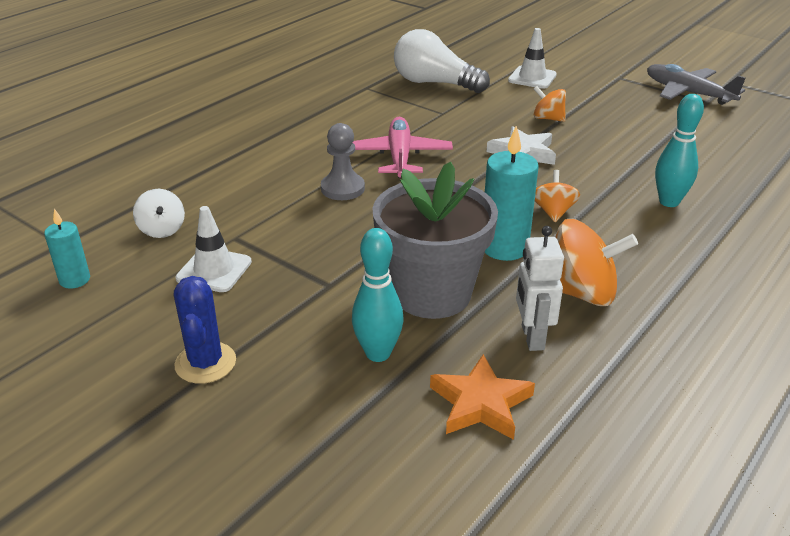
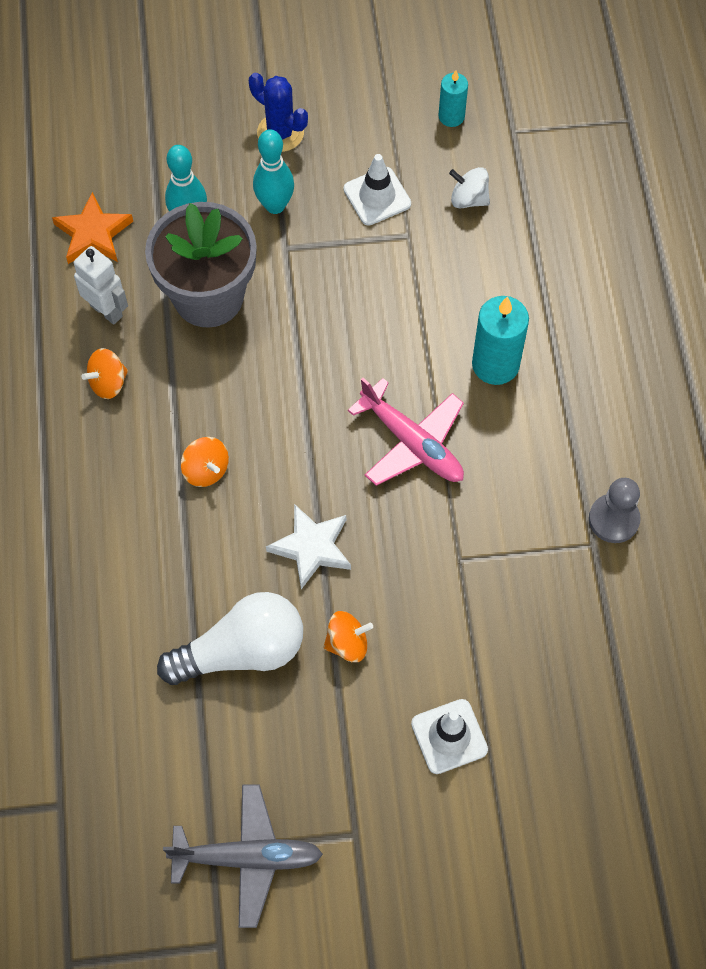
camera: 135 degrees right, 30 degrees up
grey pawn [321,123,365,200] -> grey pawn moved to [589,478,641,543]
white light bulb [394,29,490,93] -> white light bulb moved to [157,592,303,685]
turquoise candle [485,125,539,261] -> turquoise candle moved to [472,296,529,385]
orange spinning top [556,219,638,306] -> orange spinning top [81,348,128,399], size x0.58
turquoise bowling pin [655,94,704,207] -> turquoise bowling pin moved to [253,129,294,214]

